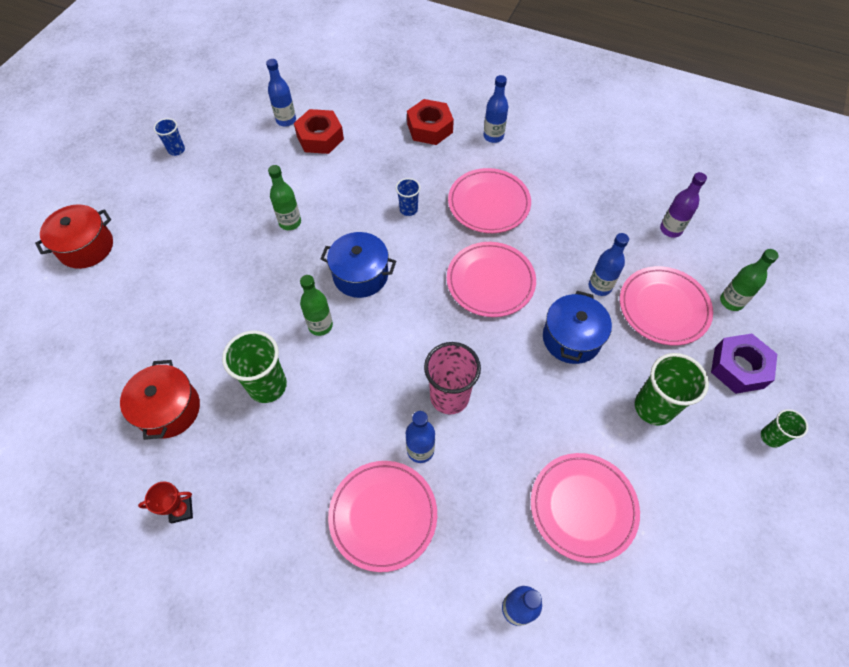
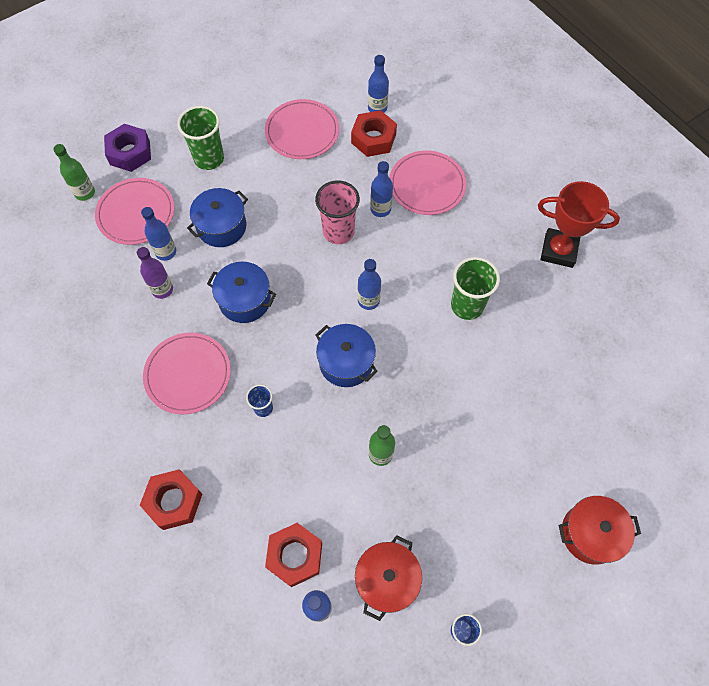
camera: 150 degrees left, 5 degrees up
red pot [120,360,200,440] -> red pot moved to [355,535,422,621]
red trophy [138,481,193,524] -> red trophy [538,181,620,268], size x2.05
green bottle [300,275,333,336] -> none
pink plate [447,242,536,317] -> blue pot [207,262,276,323]
blue bottle [484,75,508,143] -> blue bottle moved to [358,259,381,310]
purple bottle [660,172,707,238] -> purple bottle moved to [137,247,173,299]
green cup [761,409,808,448] -> none
none -> red nut [351,110,397,157]

